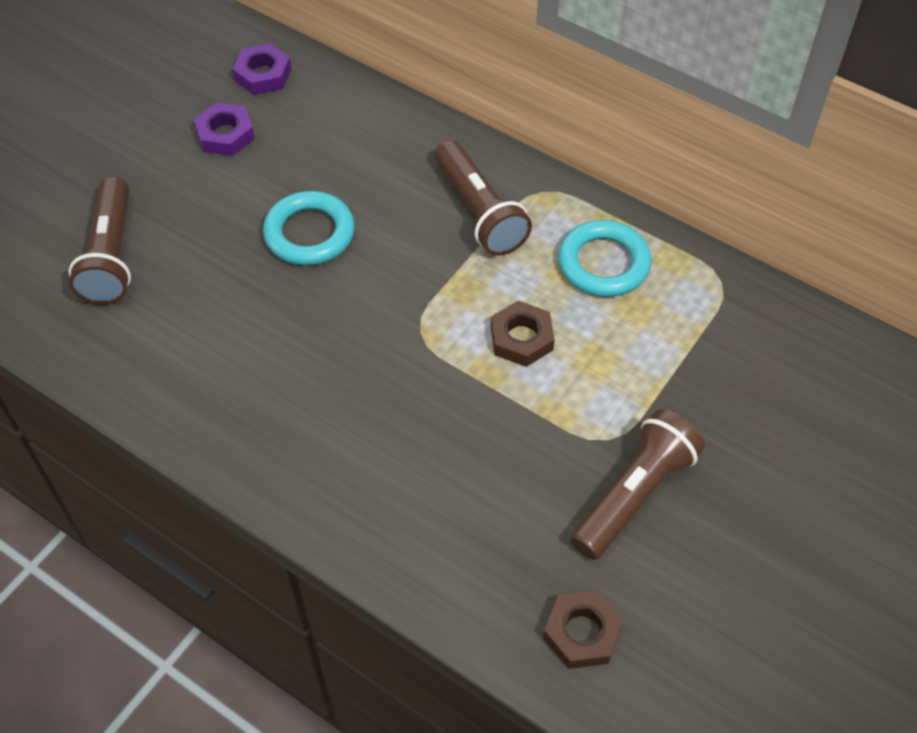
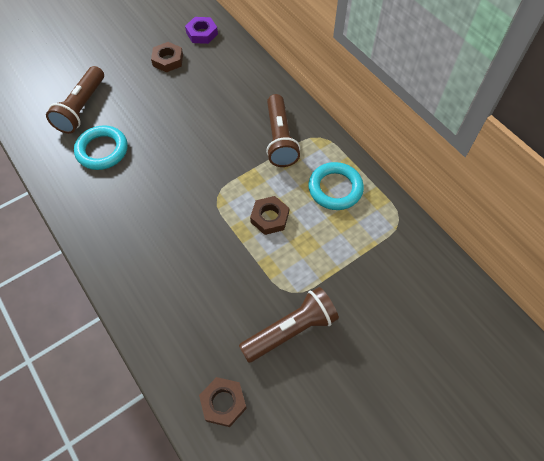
camera: 20 degrees right, 5 degrees up
purple nut [194,103,255,156] -> brown nut [151,42,183,72]
turquoise ring [263,191,355,265] -> turquoise ring moved to [74,125,128,170]

